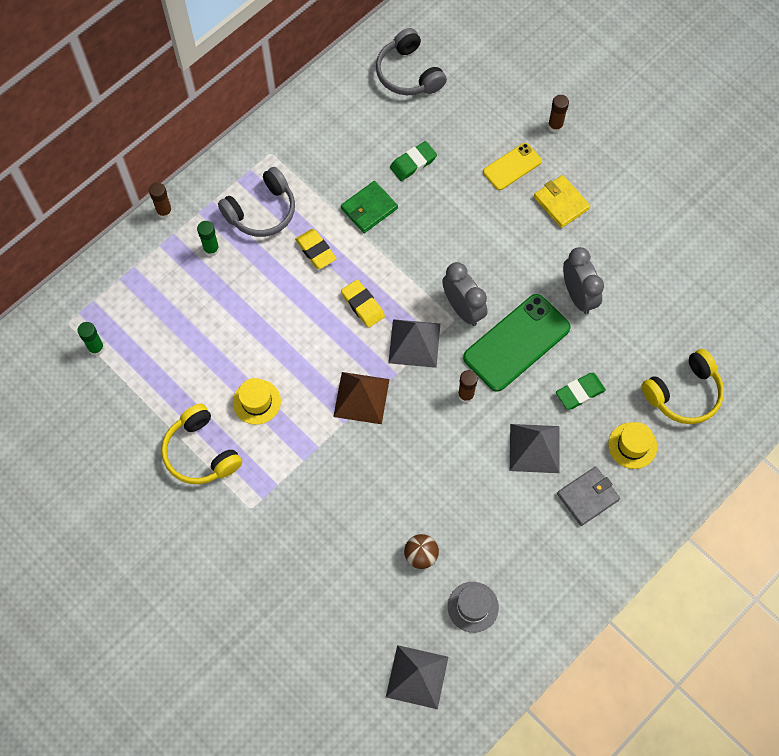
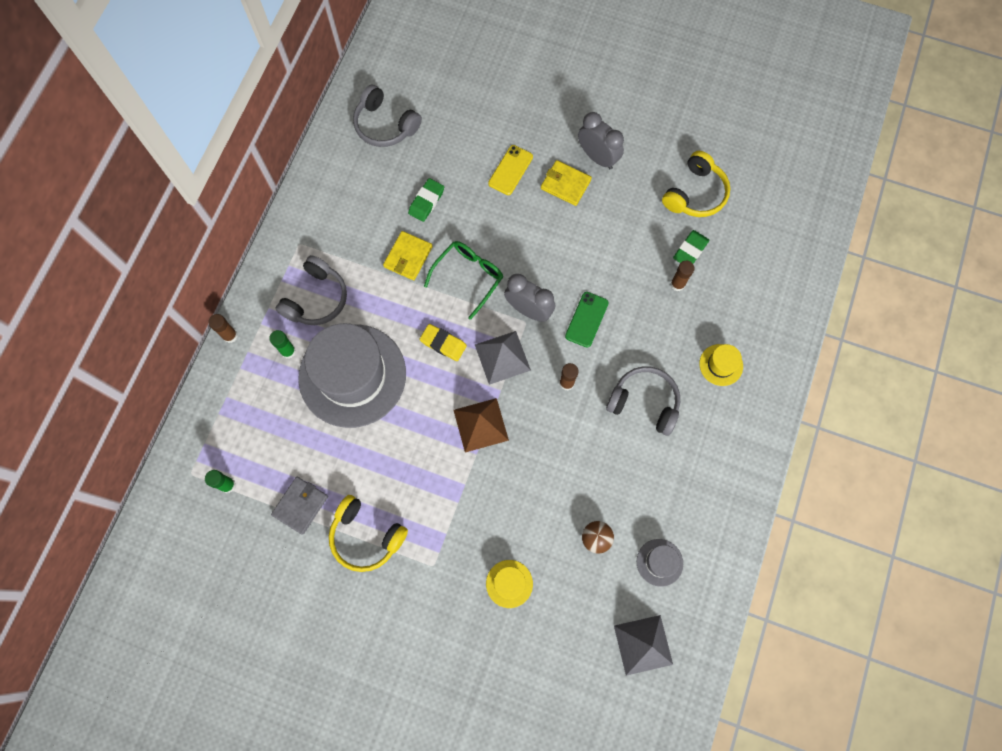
camera: 25 degrees left, 5 degrees up
yellow hat [233,378,281,425] -> yellow hat moved to [486,560,533,608]
yellow eraser [295,229,337,269] -> none
green wallet [341,181,398,233] -> yellow wallet [383,231,433,280]
green phone [463,294,571,392] -> green phone [565,292,609,348], size x0.56
grey pyramid [510,424,560,473] -> grey headphones [606,366,680,436]
brown glue stick [548,95,569,133] -> brown glue stick moved to [670,261,695,291]
green eraser [556,373,606,410] -> green eraser moved to [673,230,709,264]
grey wallet [557,466,620,526] -> grey wallet moved to [271,477,328,535]
grey clock [563,247,604,314] -> grey clock moved to [578,112,624,169]
yellow headphones [642,349,724,424] -> yellow headphones moved to [662,151,730,217]
none -> grey hat [298,323,406,428]
none -> green glasses [424,241,503,320]

